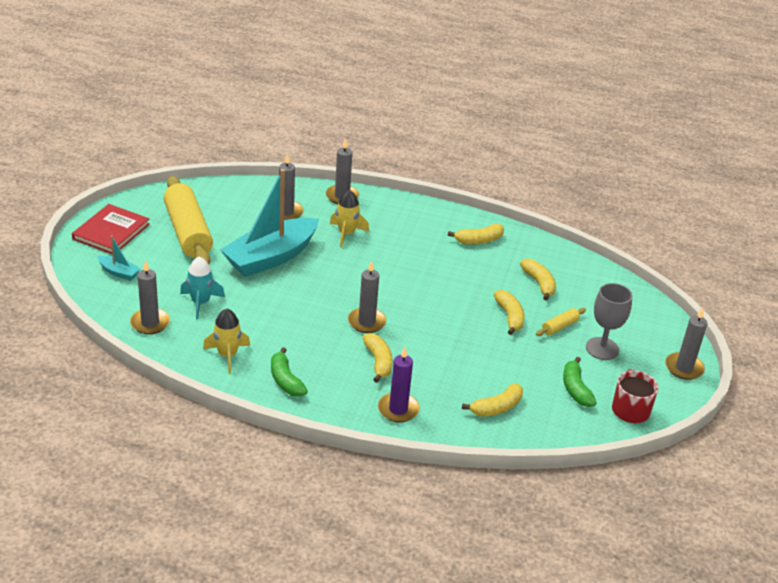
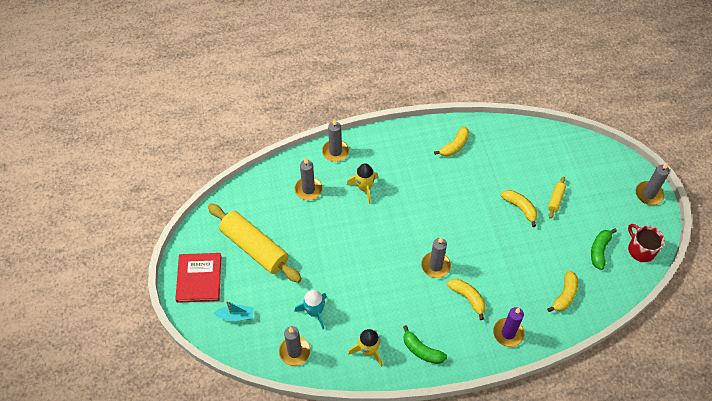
camera: 25 degrees left, 20 degrees up
turquoise boat [220,169,319,277] -> none
yellow banana [520,259,556,300] -> none
green banana [563,357,596,407] -> green banana turned 60 degrees clockwise [591,229,617,270]
grey goblet [586,283,633,360] -> none

